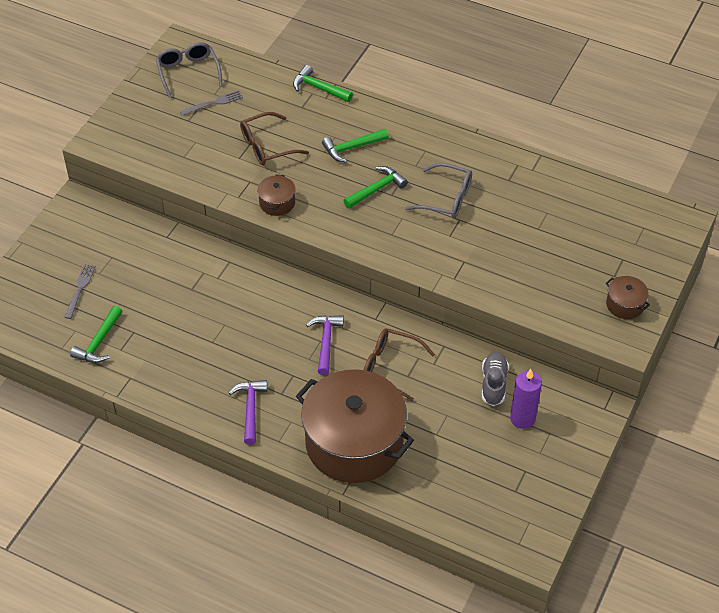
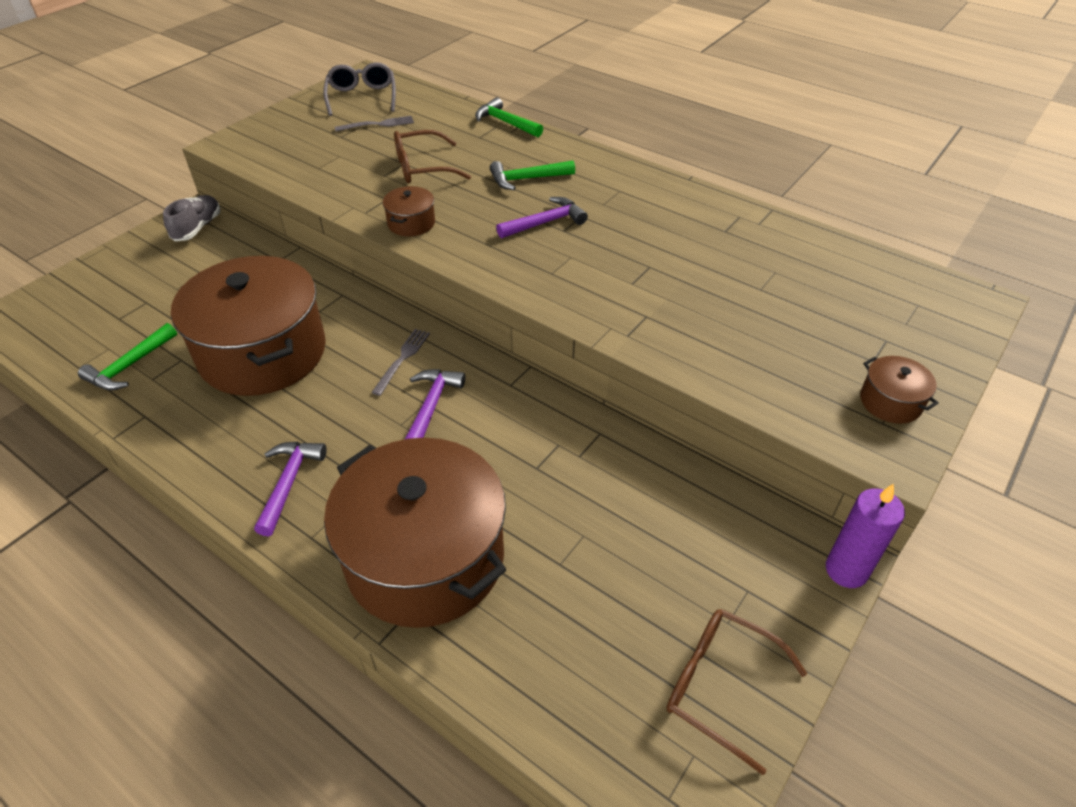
camera: 10 degrees right, 5 degrees down
grey fork [64,264,96,319] -> grey fork moved to [371,329,430,396]
green hammer [343,166,408,209] -> purple hammer [496,197,588,238]
brown glasses [364,328,435,401] -> brown glasses moved to [666,609,807,775]
grey glasses [405,163,472,219] -> none
grey shoe [482,352,509,406] -> grey shoe moved to [163,195,221,241]
purple candle [510,369,542,429] -> purple candle moved to [826,484,905,588]
none -> brown pot [171,256,326,396]

